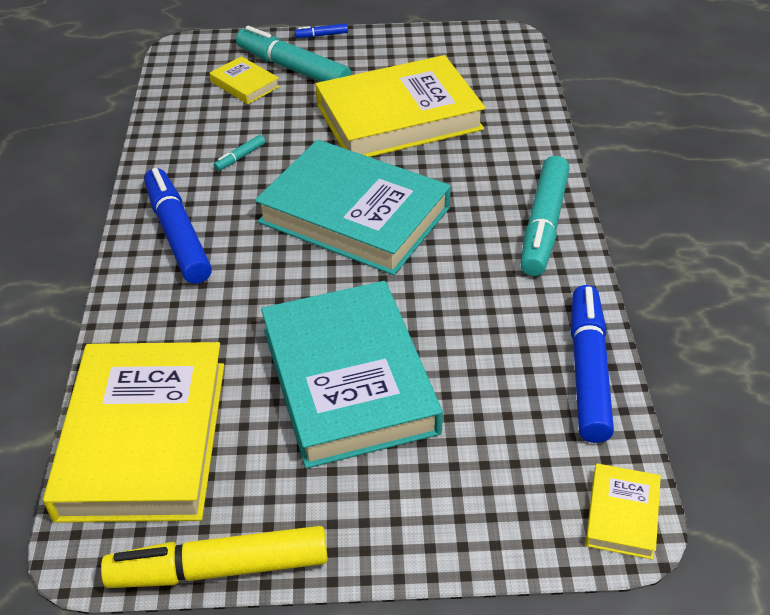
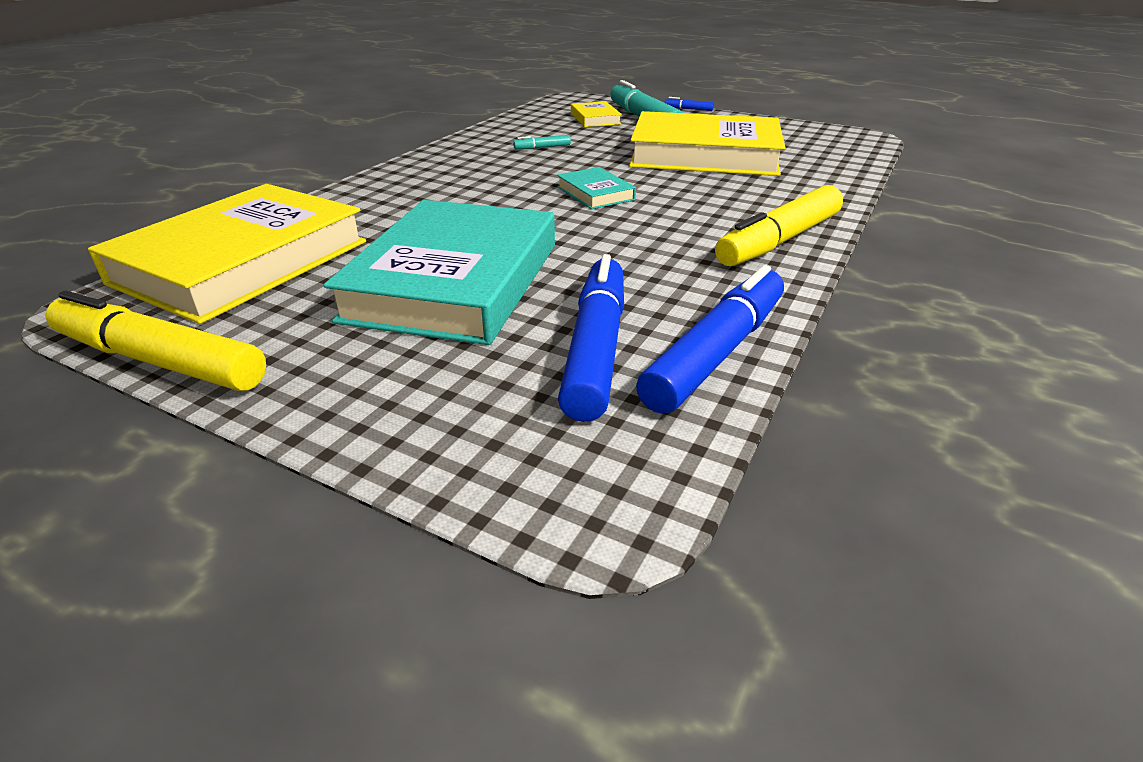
camera: 30 degrees right, 10 degrees down
blue marker [144,168,212,284] -> blue marker moved to [558,254,624,422]
turquoise book [255,140,451,275] -> turquoise book [557,167,636,209], size x0.43
turquoise marker [521,156,570,276] -> yellow marker [715,185,843,266]
yellow book [585,463,661,560] -> none

